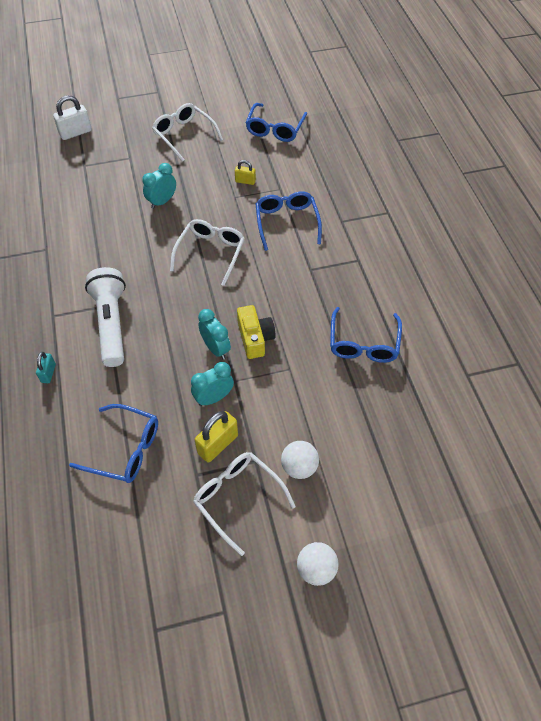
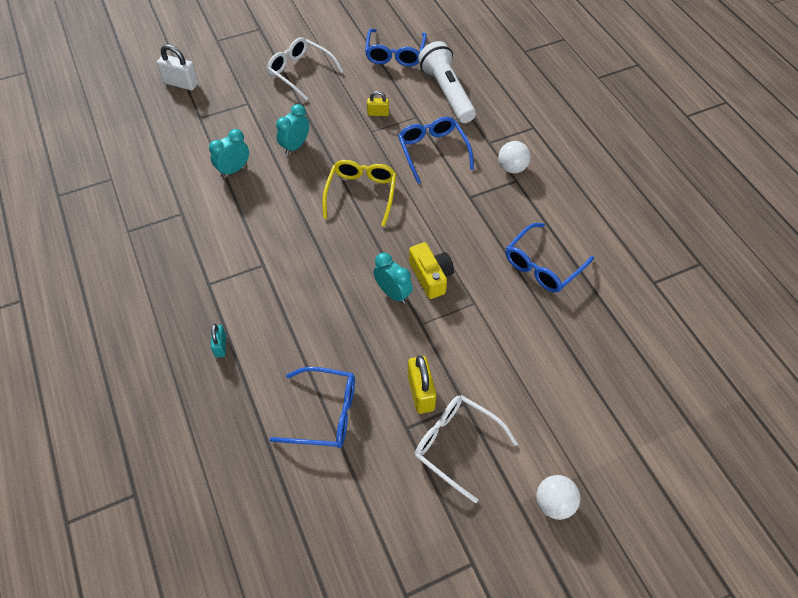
camera: 10 degrees left, 0 degrees up
white padlock [53,95,92,140] -> white padlock turned 60 degrees clockwise [157,44,198,90]
white flashlight [85,267,126,367] -> white flashlight moved to [418,41,476,123]
white glasses [170,219,245,286] -> yellow glasses [322,160,397,227]
turquoise clock [191,362,234,406] -> turquoise clock moved to [209,129,249,177]
yellow padlock [195,411,238,463] -> yellow padlock turned 45 degrees counterclockwise [408,355,436,414]
white ball [281,441,319,479] -> white ball moved to [498,141,531,174]
blue glasses [330,307,402,363] -> blue glasses turned 45 degrees clockwise [506,223,594,293]

